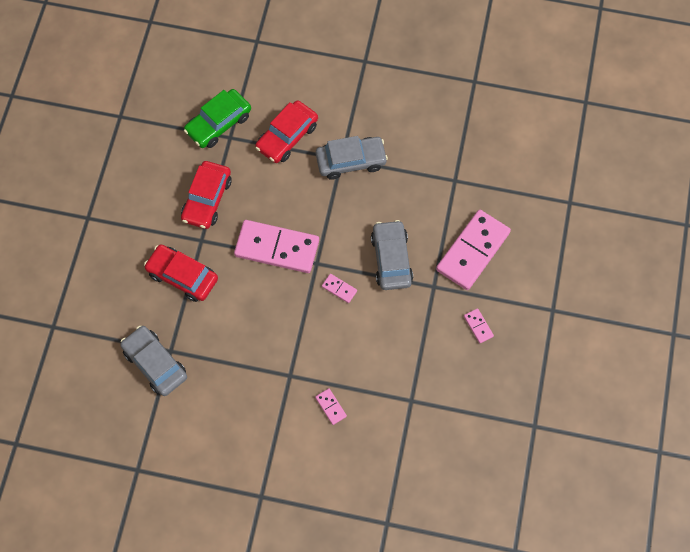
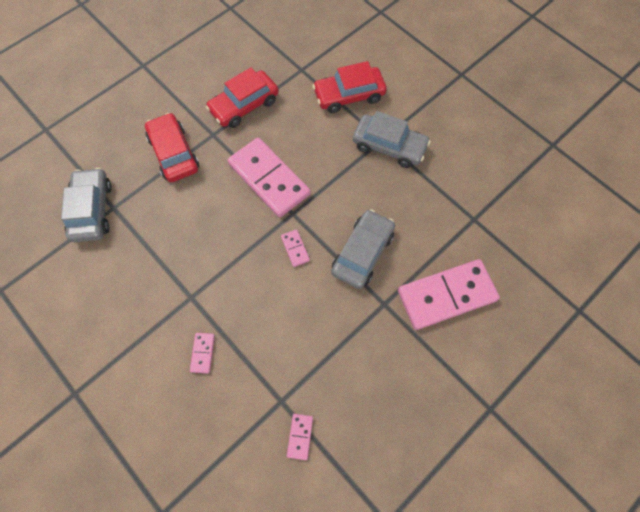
camera: 35 degrees right, 0 degrees up
green car [184,89,251,148] -> none
pink domino [464,308,494,343] -> pink domino moved to [287,414,313,460]

